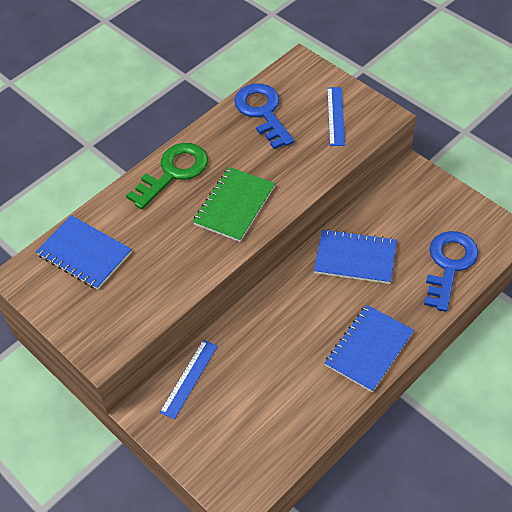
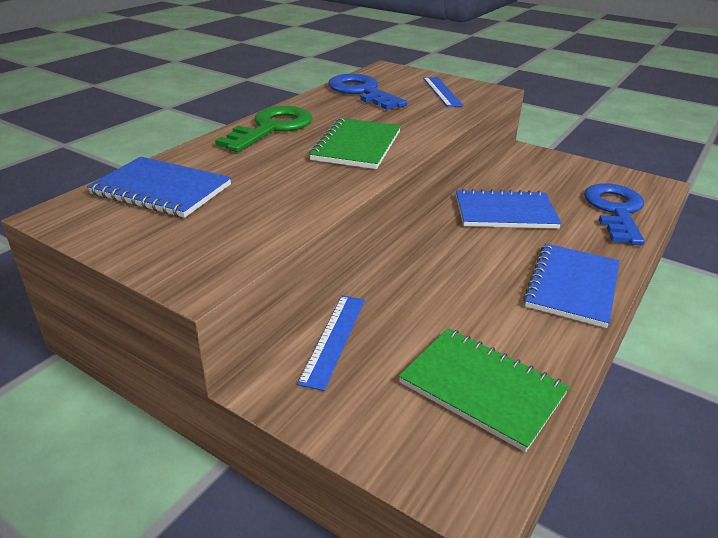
camera: 15 degrees left, 20 degrees down
none -> green notebook [399,328,569,452]

